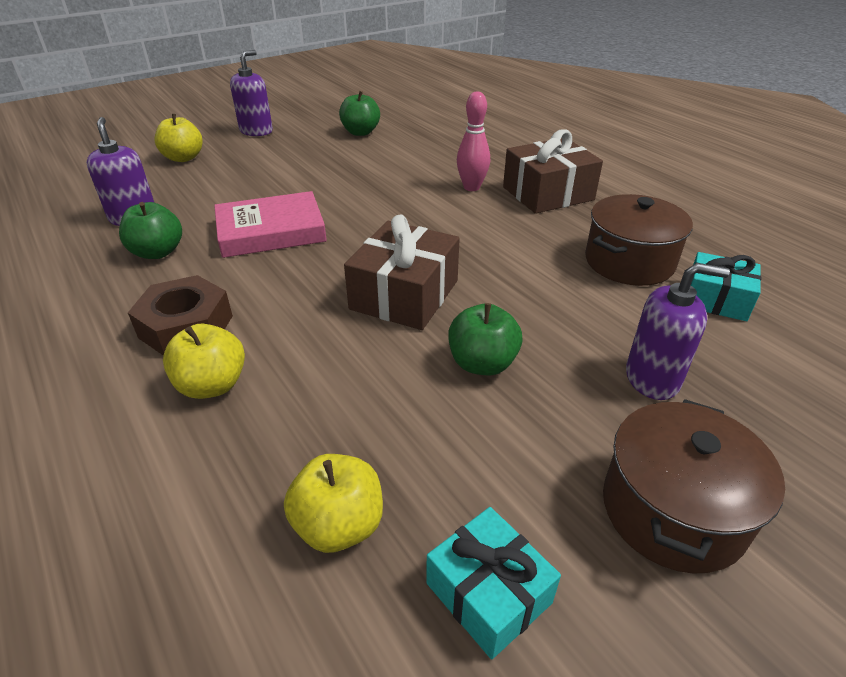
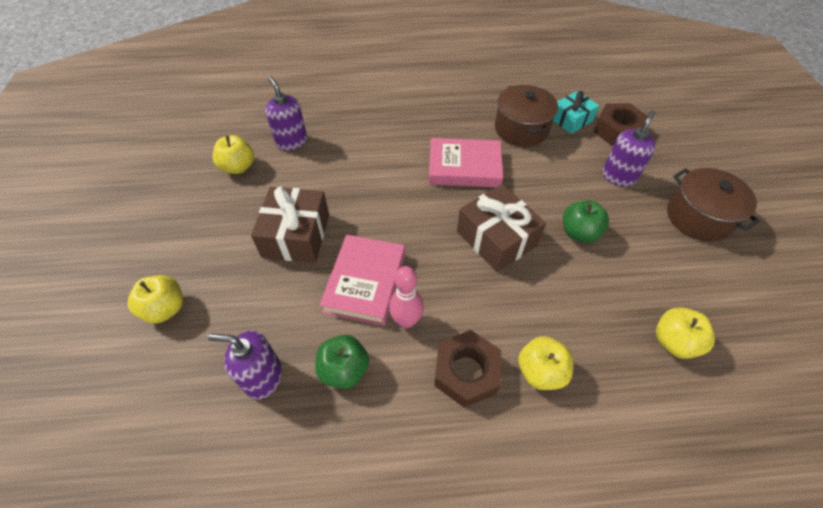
camera: 60 degrees left, 15 degrees up
purple soap dispenser [230,50,273,136] -> purple soap dispenser moved to [265,76,307,151]
green apple [339,91,380,136] -> yellow apple [213,135,254,174]
turquoise gift [426,507,561,660] -> none
pink bowling pin [457,91,490,191] -> pink bowling pin moved to [389,266,424,328]
brown gift [503,129,603,214] -> brown gift moved to [251,187,329,263]
none -> pink book [428,138,503,187]
none -> brown nut [593,103,648,146]

